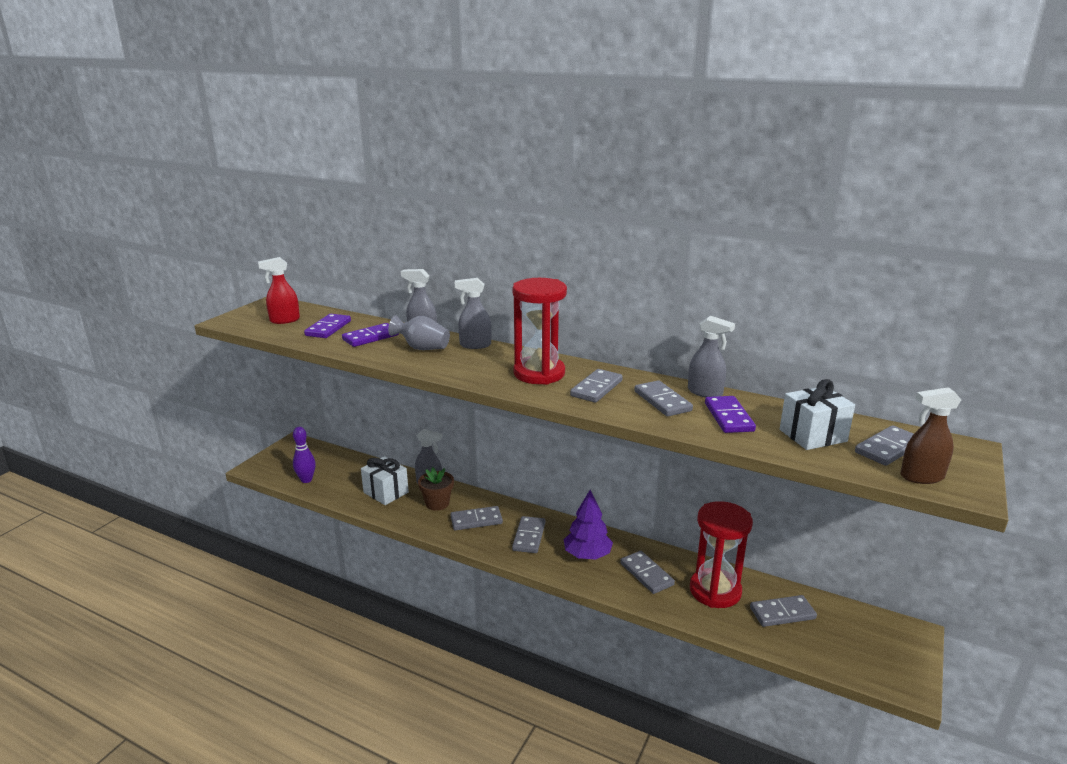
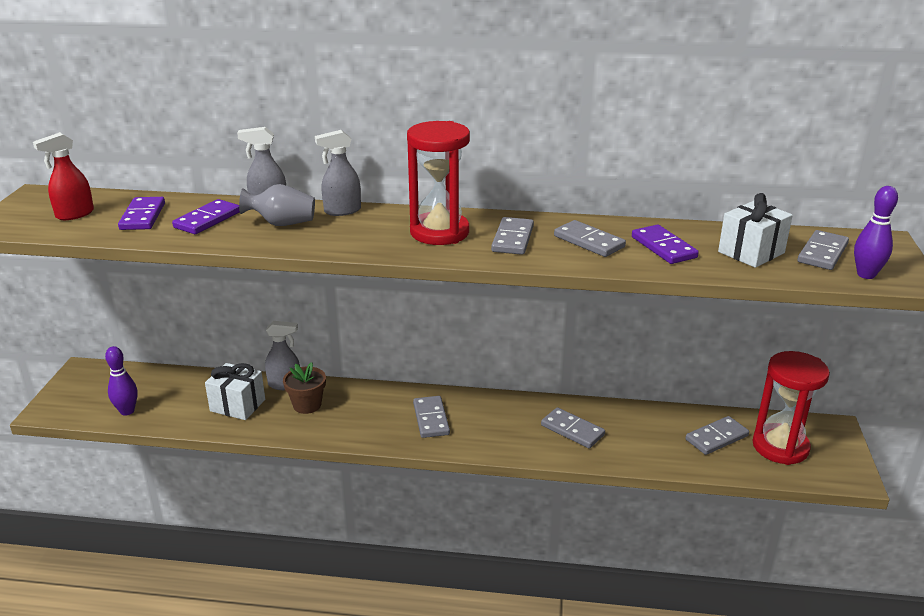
camera: 20 degrees left, 5 degrees up
grey domino [450,506,503,530] -> none
purple tree [564,490,613,560] -> none
grey spray bottle [688,316,735,397] -> none
red hourglass [690,501,753,608] -> red hourglass moved to [752,351,830,465]
brown spray bottle [900,387,961,484] -> purple bowling pin [854,186,898,279]

